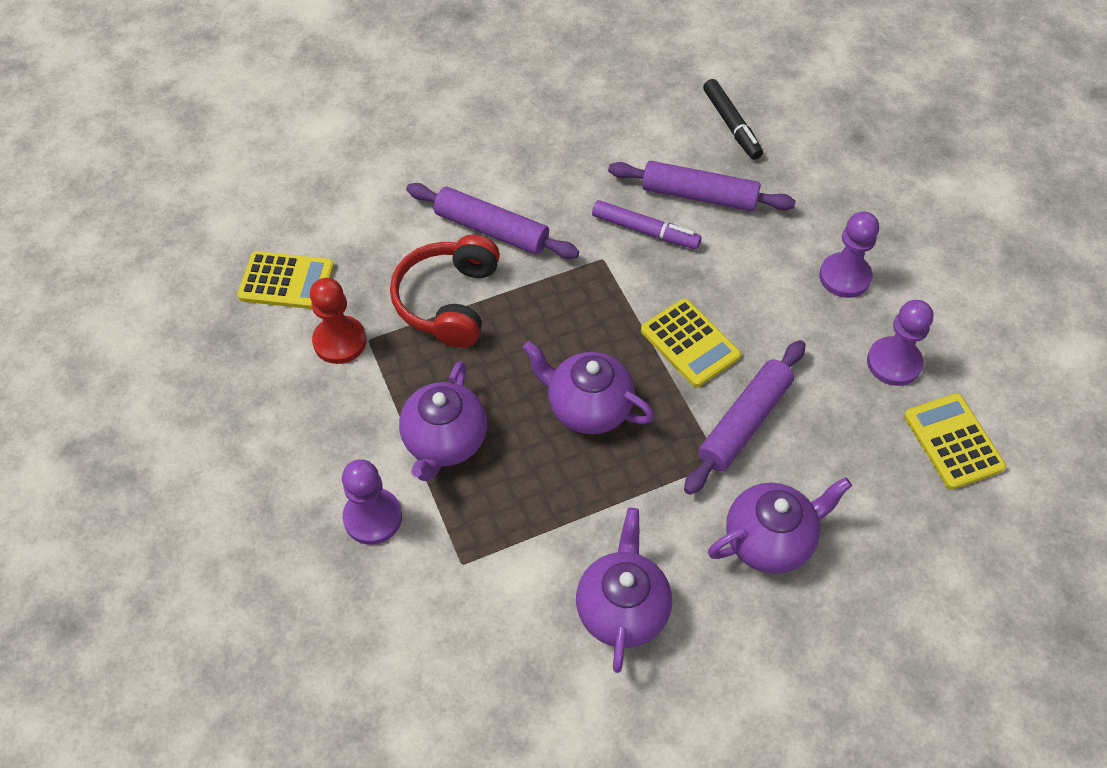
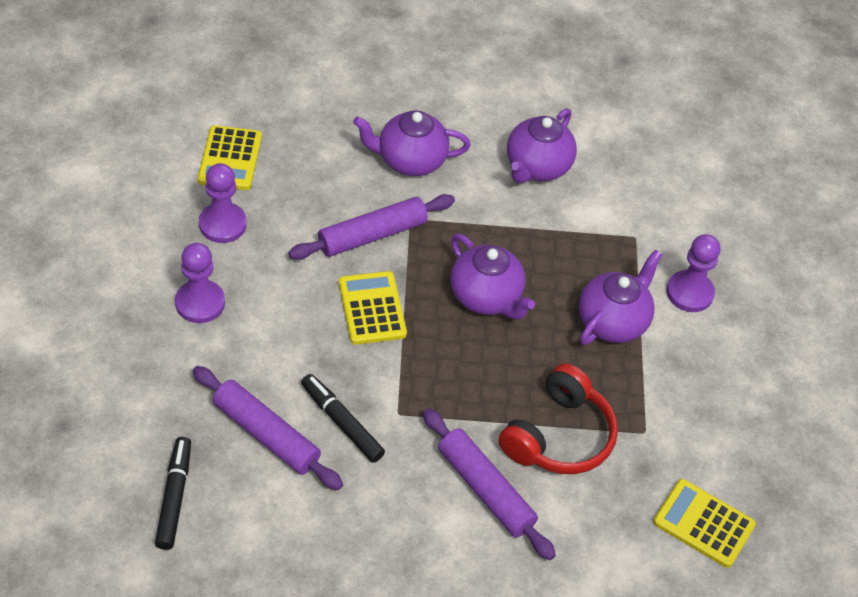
camera: 160 degrees left, 5 degrees down
red pawn [310,278,367,364] -> none
purple marker [592,200,702,249] -> black marker [301,374,385,463]

